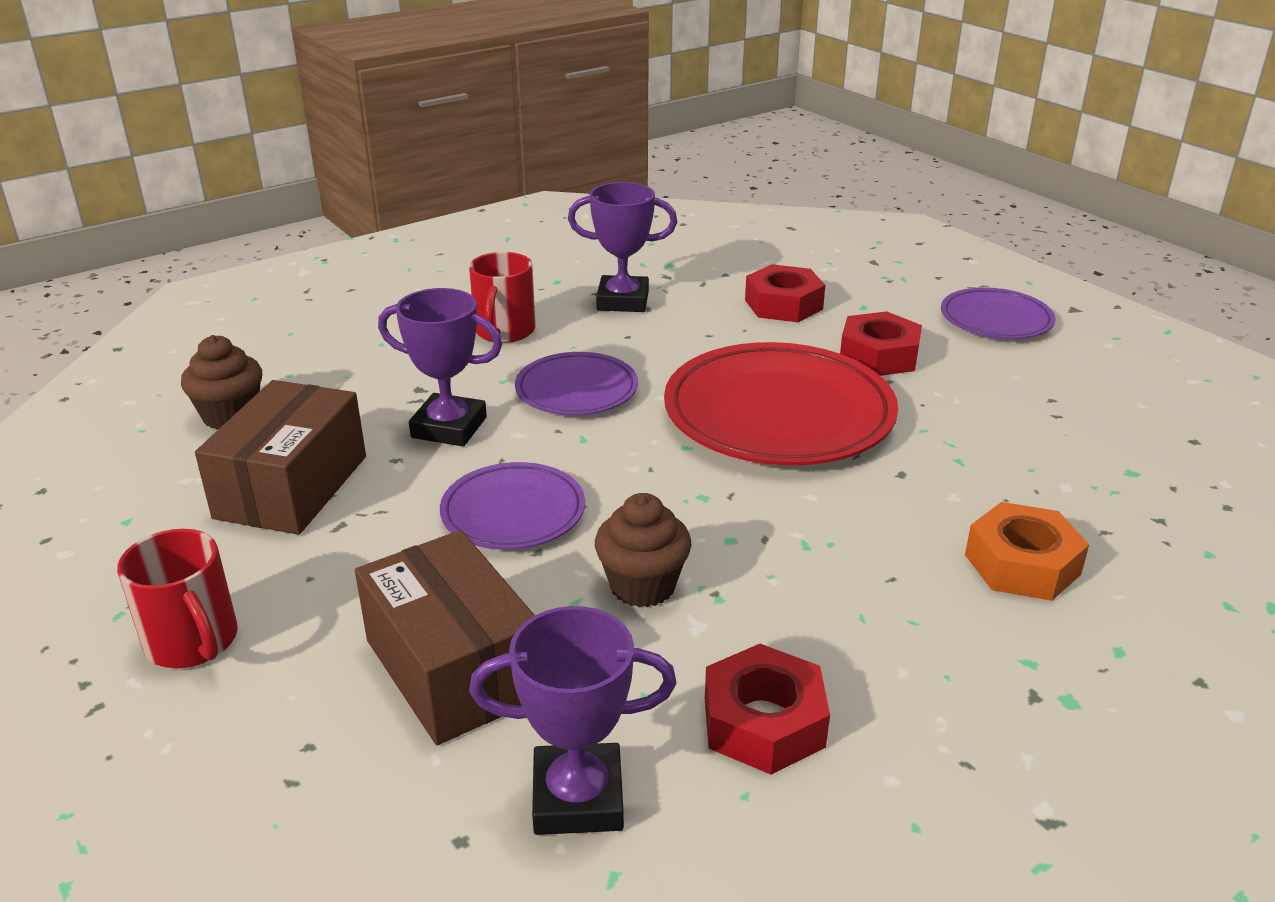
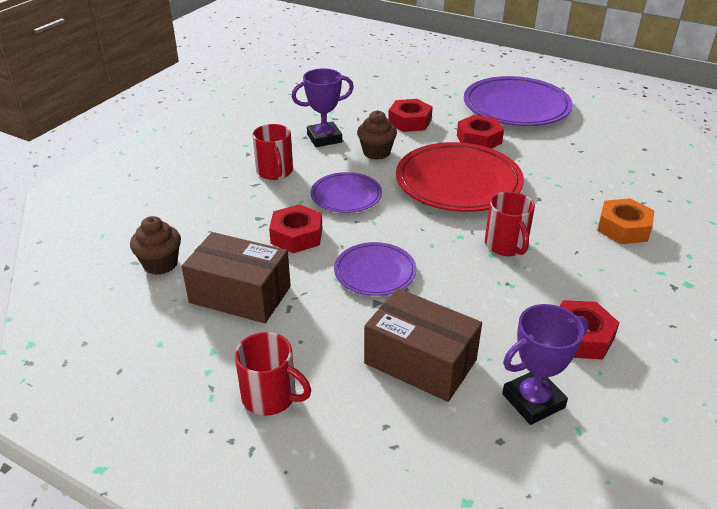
camera: 25 degrees left, 5 degrees up
brown box [195,380,366,535] -> brown box turned 60 degrees counterclockwise [181,232,291,323]
purple trophy [378,288,502,446] -> red nut [269,204,322,253]
brown cupcake [595,493,691,607] -> brown cupcake moved to [357,110,397,160]
purple plate [941,287,1055,339] -> purple plate [464,76,573,126], size x1.81
none -> red mug [485,192,535,256]

